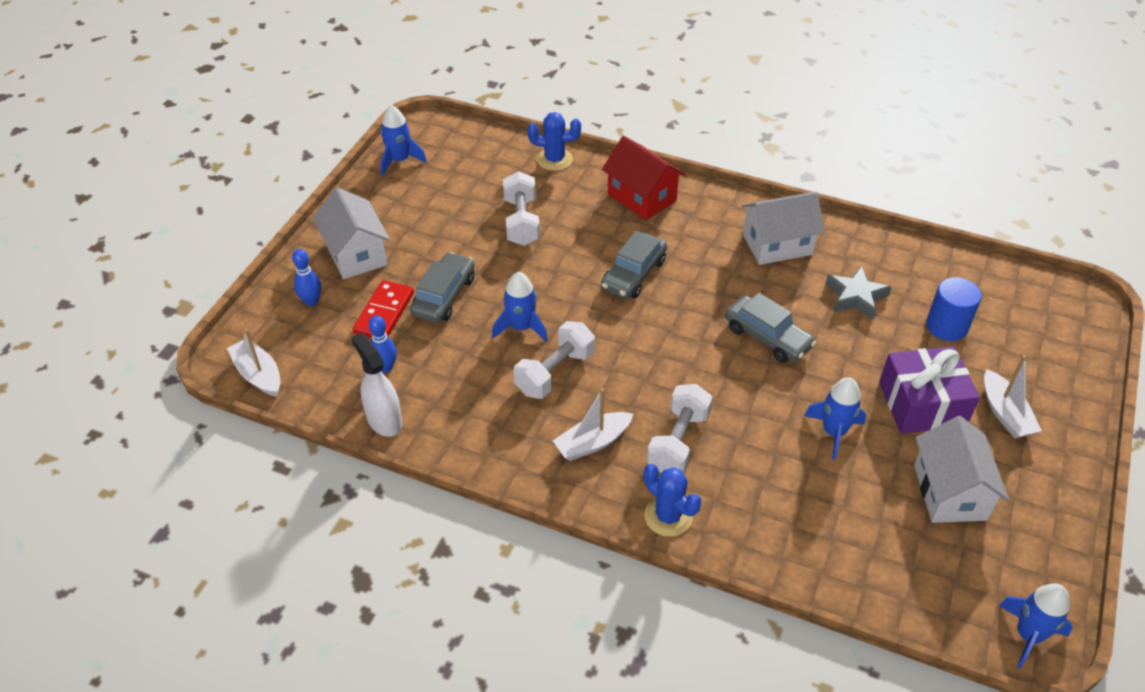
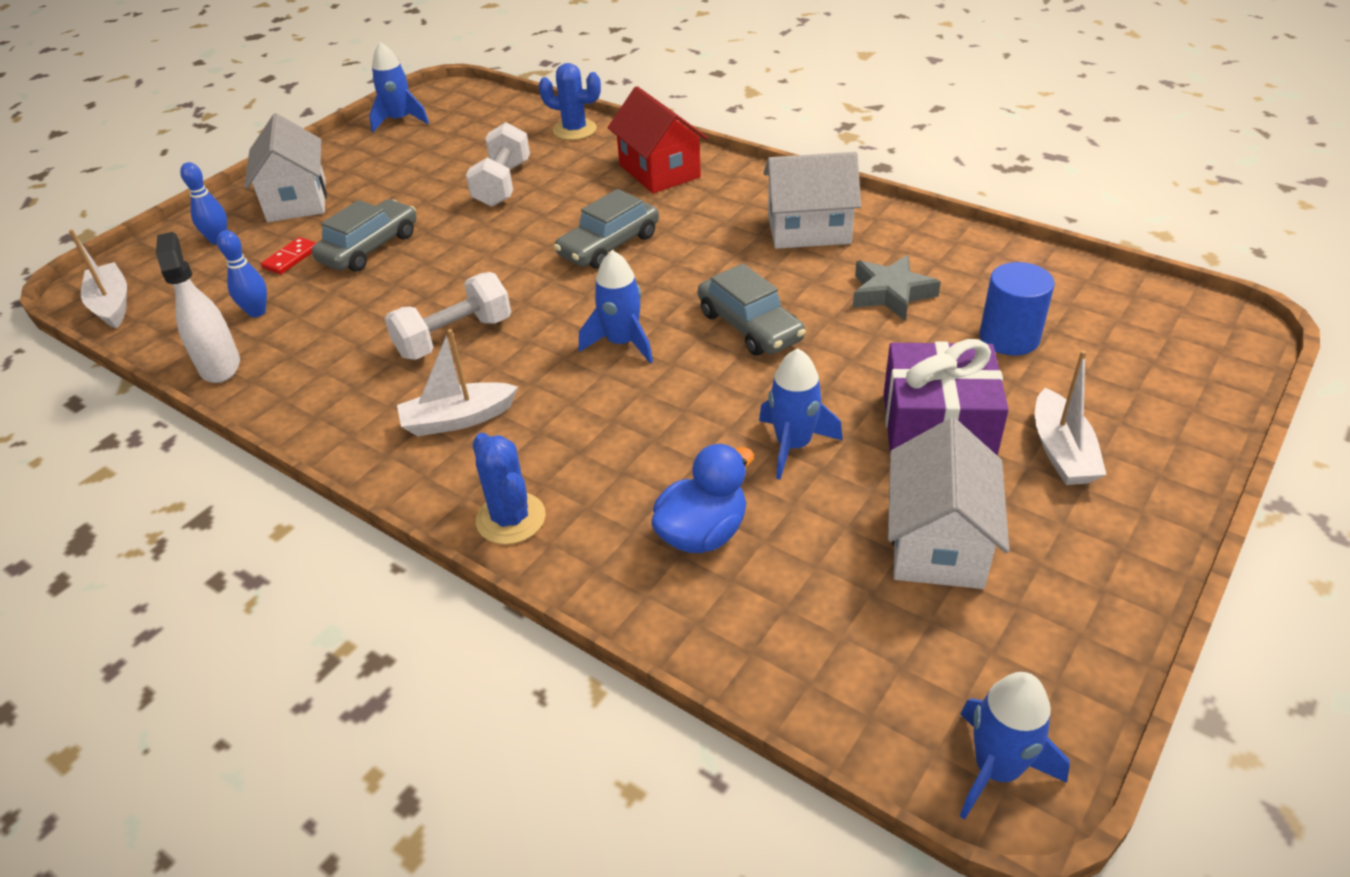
camera: 15 degrees right, 5 degrees down
red domino [353,280,414,338] -> red domino [261,237,317,275], size x0.61
blue rocket [492,272,548,342] -> blue rocket moved to [579,250,653,363]
white dumbbell [647,384,713,473] -> none
none -> blue duck [652,444,754,553]

